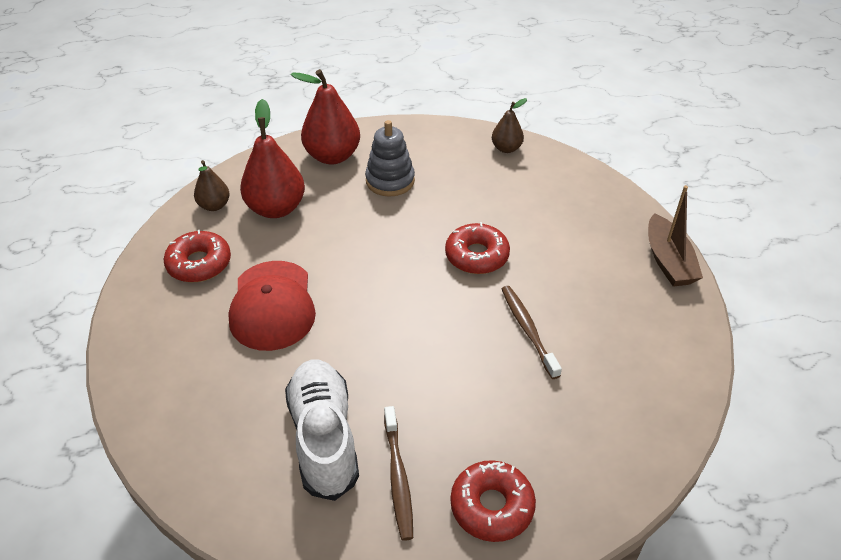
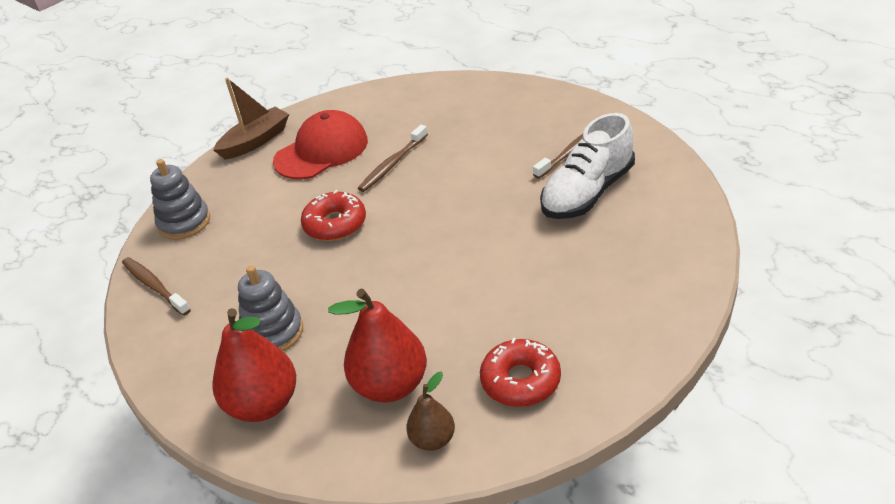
camera: 120 degrees left, 5 degrees down
red cap [228,261,316,351] -> red cap moved to [273,110,368,179]
red donut [450,460,536,542] -> none
brown pear [492,98,527,153] -> brown toothbrush [122,257,191,316]
none -> grey stacking toy [150,159,210,240]

